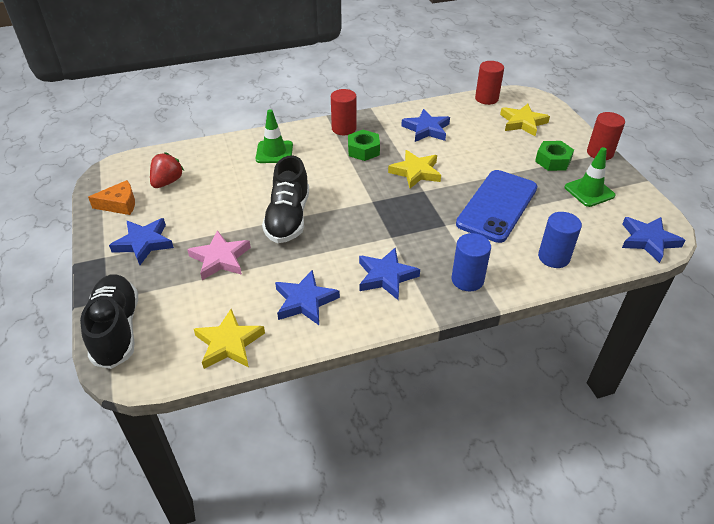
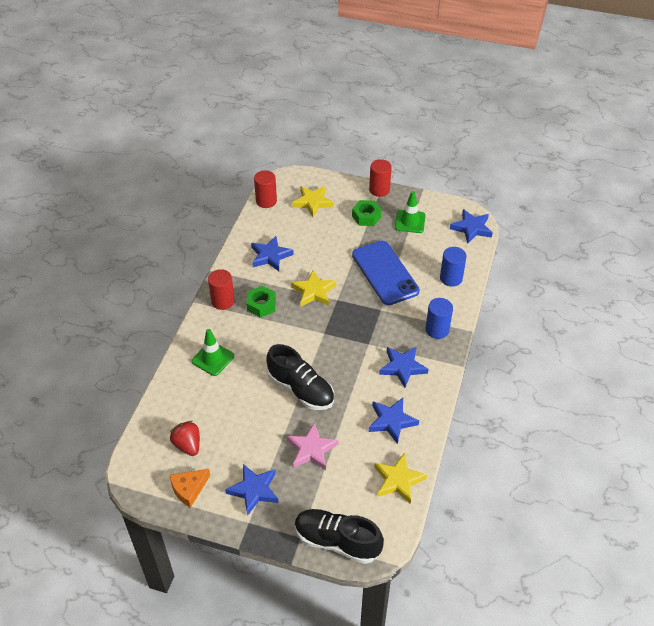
camera: 55 degrees left, 5 degrees up
orange cheese [88,180,135,215] -> orange cheese turned 150 degrees counterclockwise [170,469,210,508]

